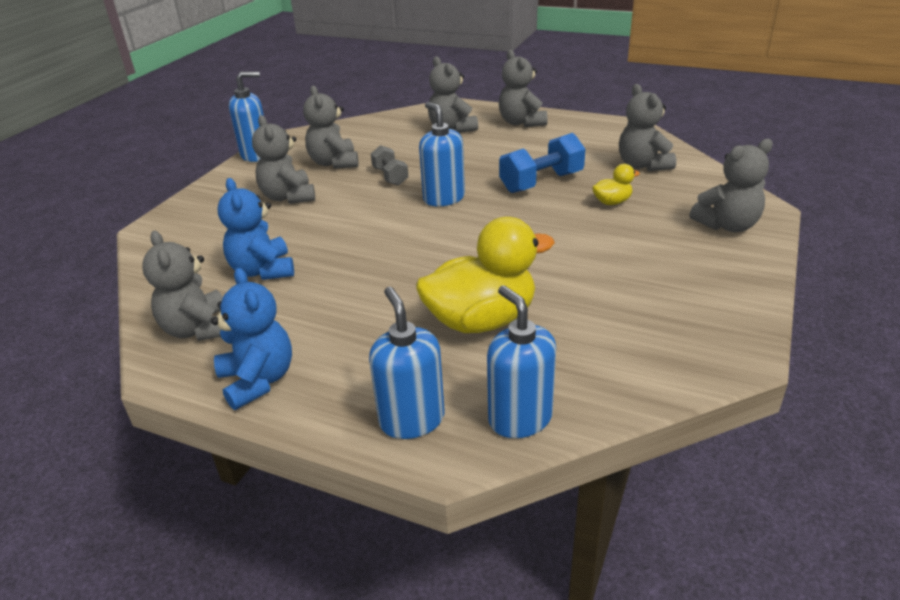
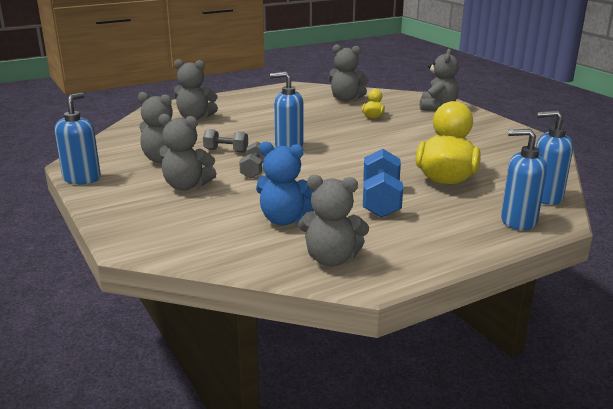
camera: 55 degrees left, 10 degrees down
blue teddy bear [211,268,292,410] -> none
grey teddy bear [499,50,548,127] -> none
blue dumbbell [499,133,585,193] -> blue dumbbell moved to [363,149,403,218]
none -> grey dumbbell [239,141,265,179]

